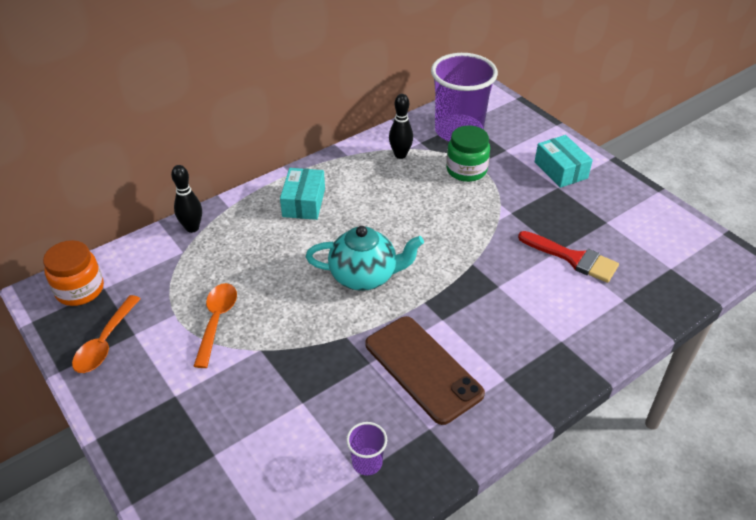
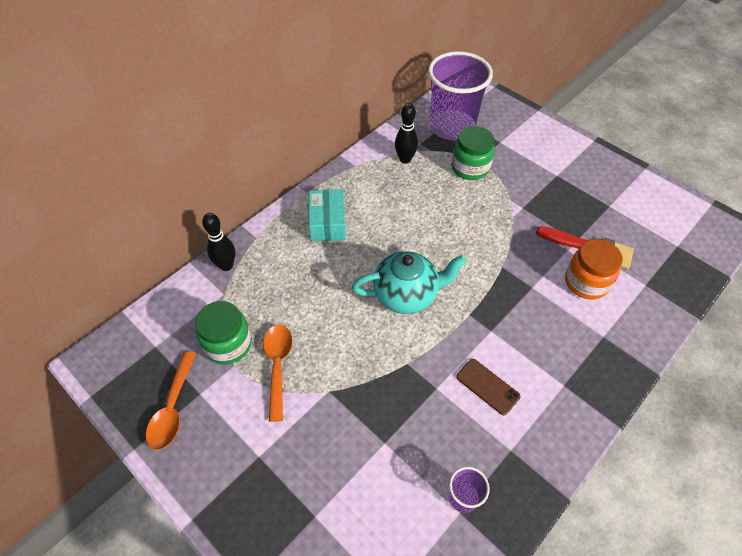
camera: 10 degrees left, 10 degrees up
orange jar [43,240,104,306] -> orange jar moved to [565,239,623,300]
brown phone [365,316,485,425] -> brown phone [456,359,520,415], size x0.51
turquoise box [535,135,593,188] -> none
none -> green jar [195,301,252,364]

